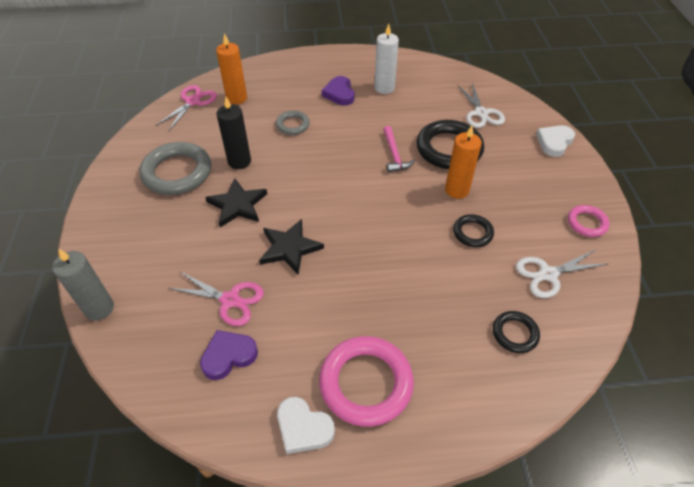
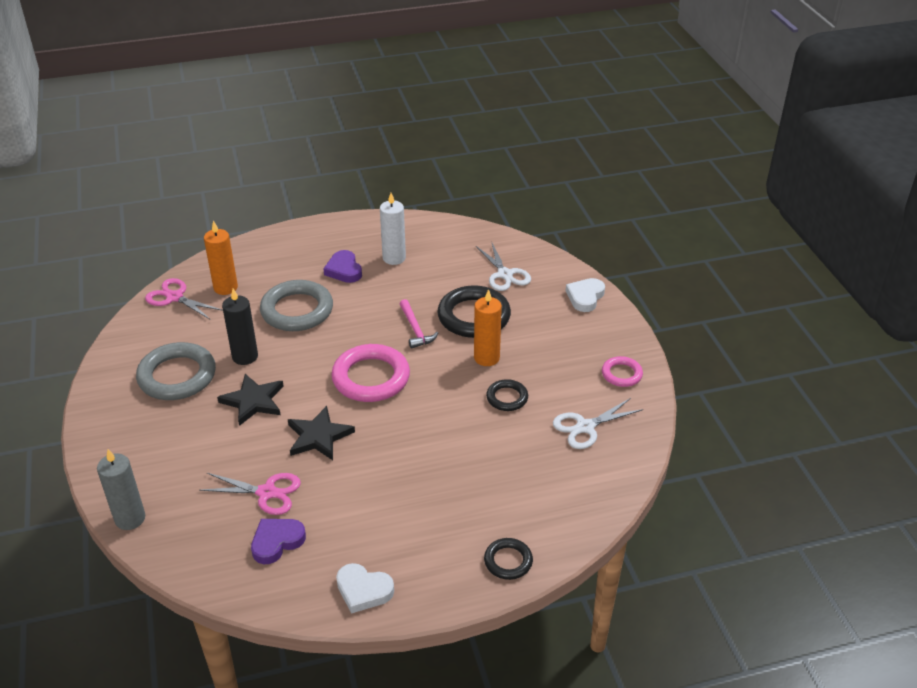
camera: 10 degrees left, 10 degrees down
pink scissors [155,85,217,131] -> pink scissors turned 75 degrees counterclockwise [145,278,223,320]
grey ring [276,110,310,135] -> grey ring [260,280,333,331], size x1.90
pink ring [319,336,414,427] -> pink ring moved to [331,344,410,402]
black ring [493,311,540,353] -> black ring moved to [484,538,533,580]

